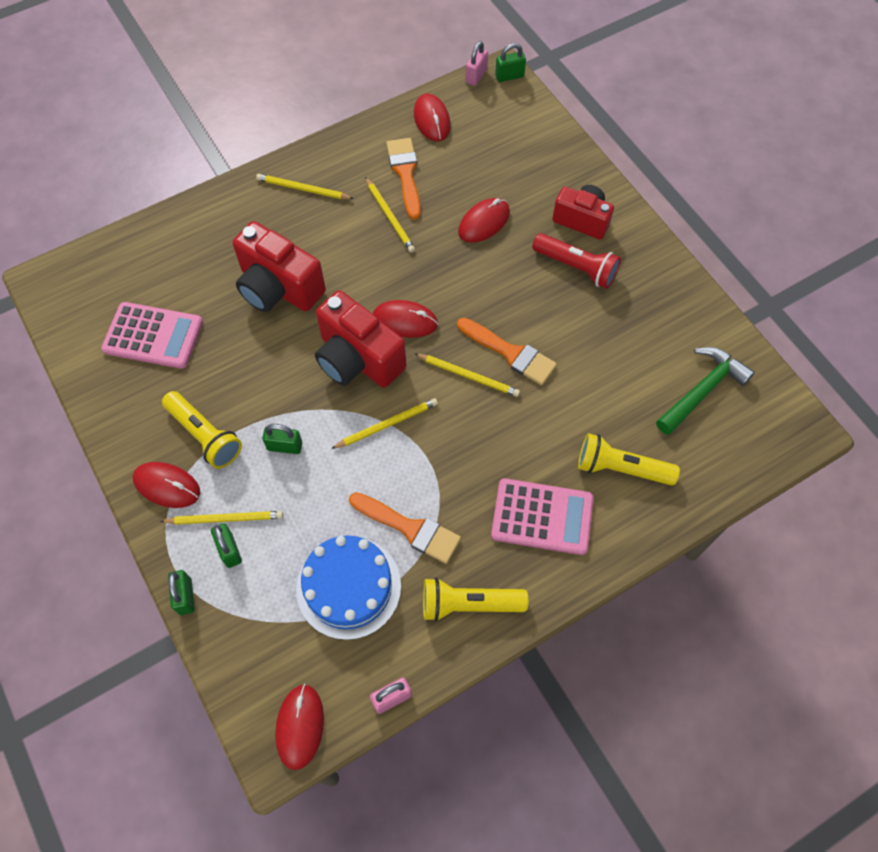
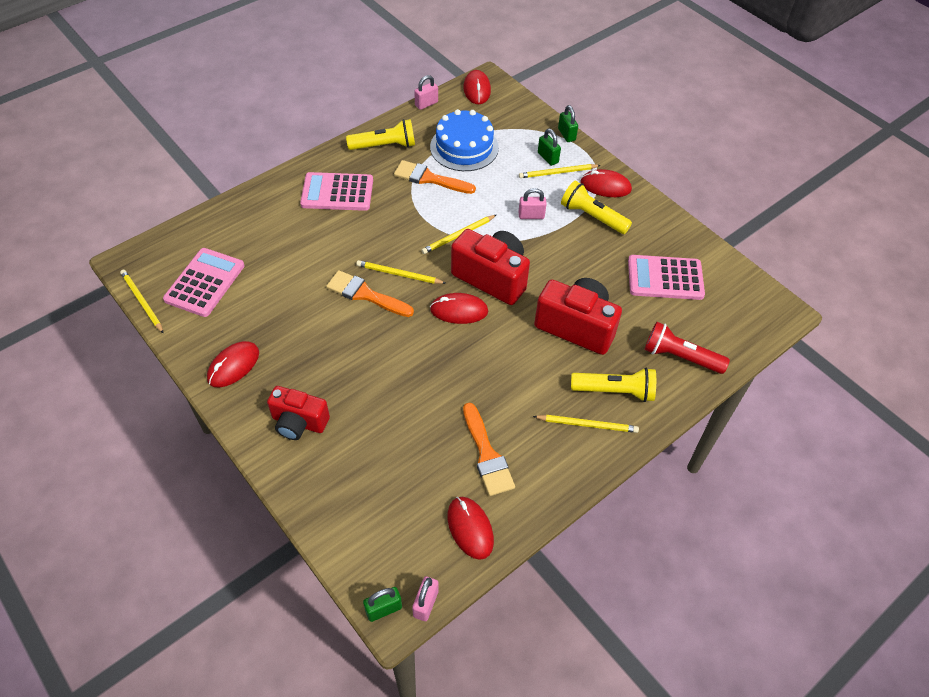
camera: 170 degrees right, 10 degrees down
green padlock [262,424,302,454] -> pink padlock [518,188,547,219]
yellow pencil [365,177,415,253] -> yellow pencil moved to [120,270,164,334]
red mouse [458,198,510,243] -> red mouse moved to [207,341,259,387]
red flashlight [532,233,621,289] -> red flashlight moved to [645,322,730,374]
yellow flashlight [578,433,680,485] -> yellow flashlight moved to [571,368,656,402]
green hammer [656,347,755,435] -> pink calculator [163,248,244,317]

